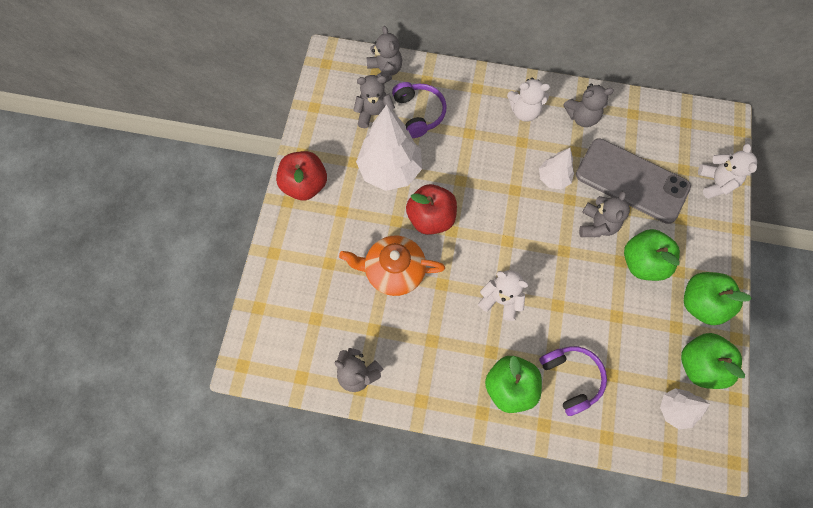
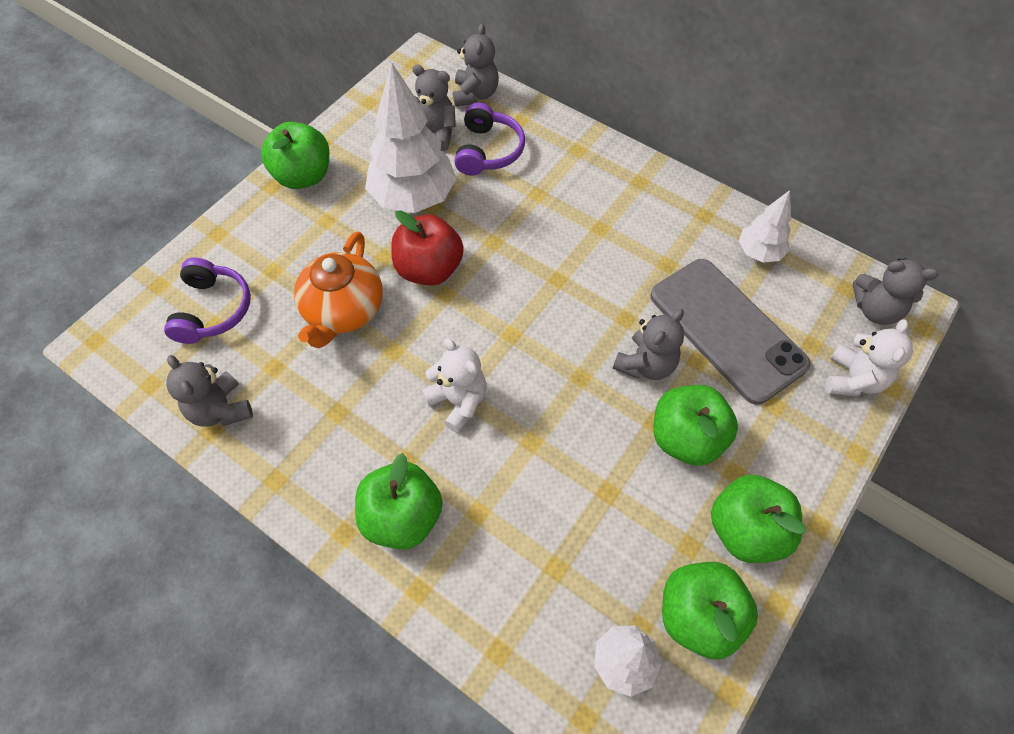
camera: 25 degrees right, 10 degrees down
red apple [276,151,327,200] -> green apple [261,122,329,189]
orange teapot [339,235,445,296] -> orange teapot turned 105 degrees counterclockwise [294,232,383,348]
white teddy bear [507,78,550,122] -> none
white tree [539,148,574,189] -> white tree moved to [739,190,791,263]
purple headphones [539,346,607,416] -> purple headphones moved to [164,258,251,344]
grey teddy bear [563,84,614,127] -> grey teddy bear moved to [853,258,938,325]

